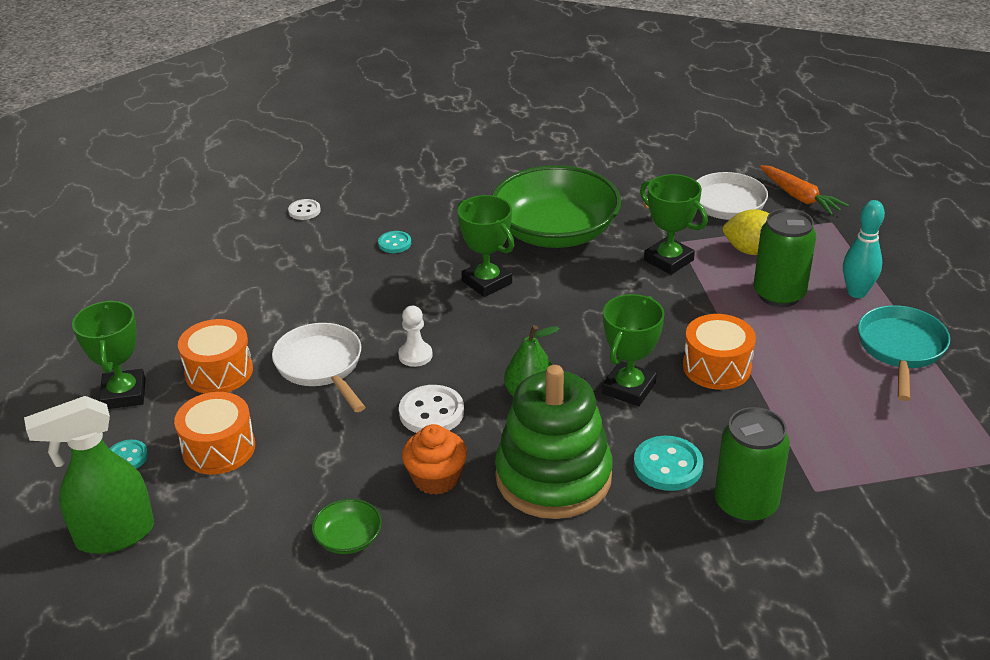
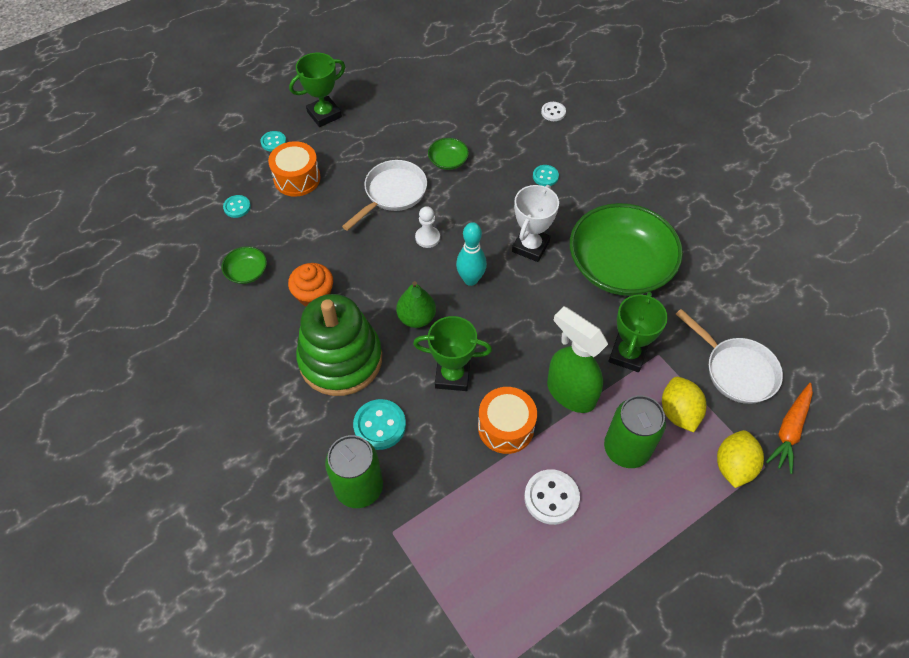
camera: 65 degrees right, 20 degrees up
green spray bottle [24,396,154,554] -> green spray bottle moved to [547,306,608,413]
orange drum [178,319,253,394] -> none
white button [399,385,464,433] -> white button moved to [524,469,580,525]
green trophy [457,195,514,297] -> white trophy [512,185,559,262]
turquoise bowling pin [843,200,885,298] -> turquoise bowling pin moved to [456,222,487,286]
turquoise pan [858,305,950,401] -> none
none -> turquoise button [223,195,251,218]
none -> green bowl [428,138,469,170]
none -> yellow lemon [717,430,764,488]

